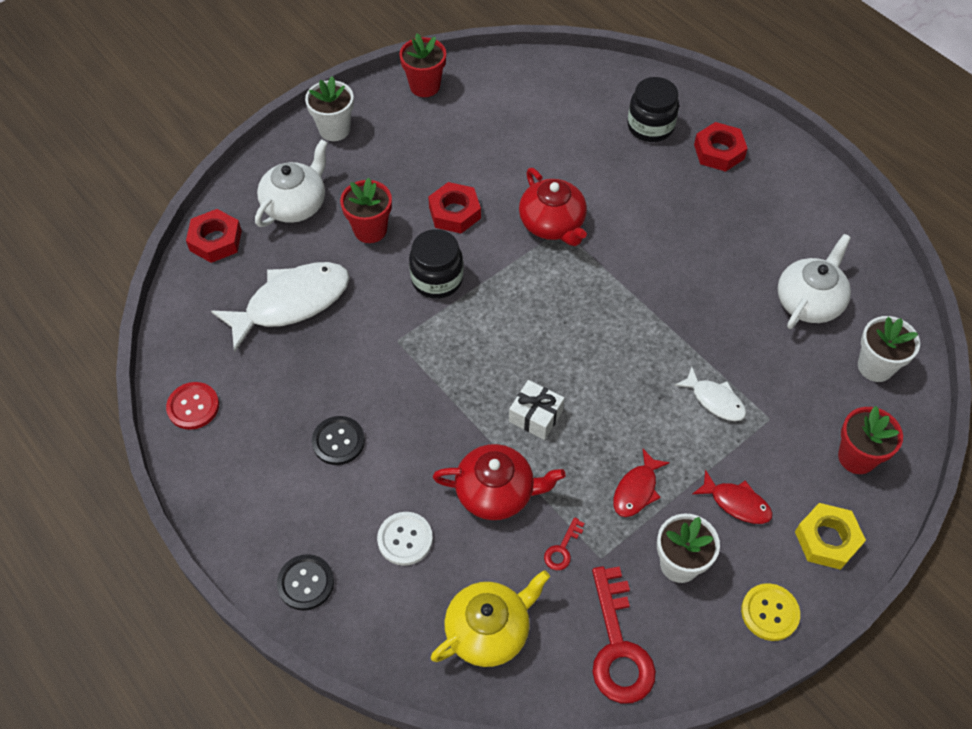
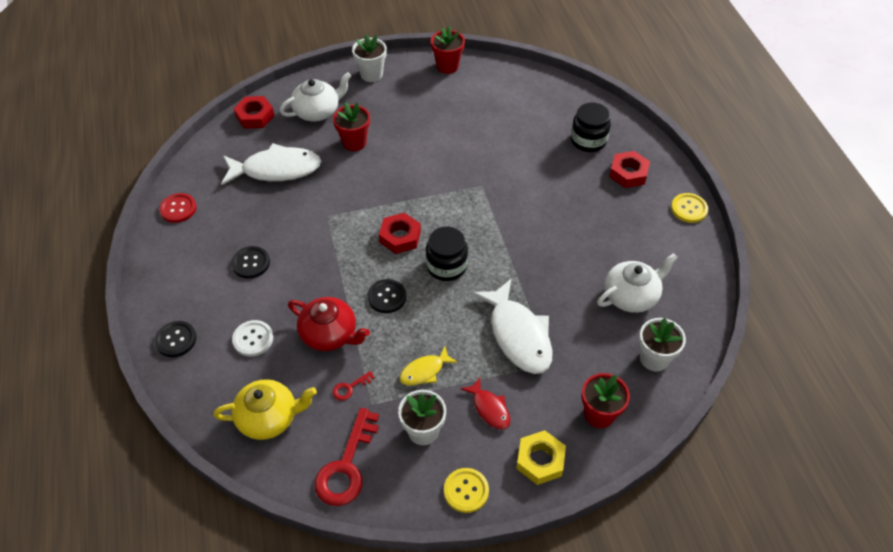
camera: 25 degrees right, 5 degrees down
black jar [409,229,463,299] -> black jar moved to [426,227,468,281]
red nut [428,182,481,233] -> red nut moved to [379,213,421,254]
white gift [509,380,564,440] -> black button [367,279,406,313]
red teapot [519,168,587,246] -> none
red fish [613,449,670,517] -> yellow fish [399,346,458,386]
white fish [674,367,746,421] -> white fish [472,279,553,374], size x1.95
none -> yellow button [671,193,708,223]

